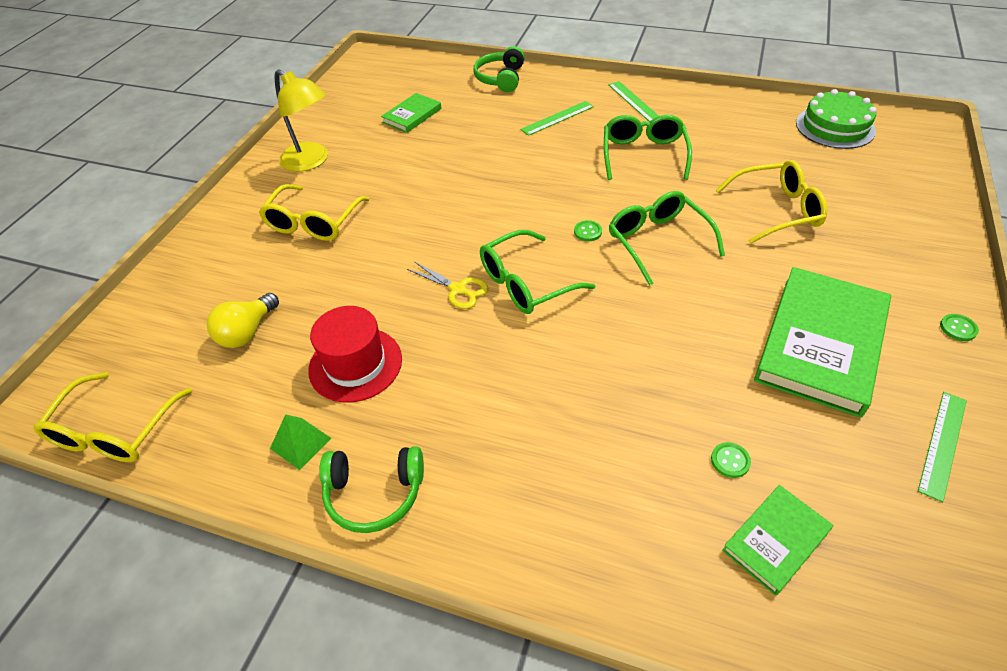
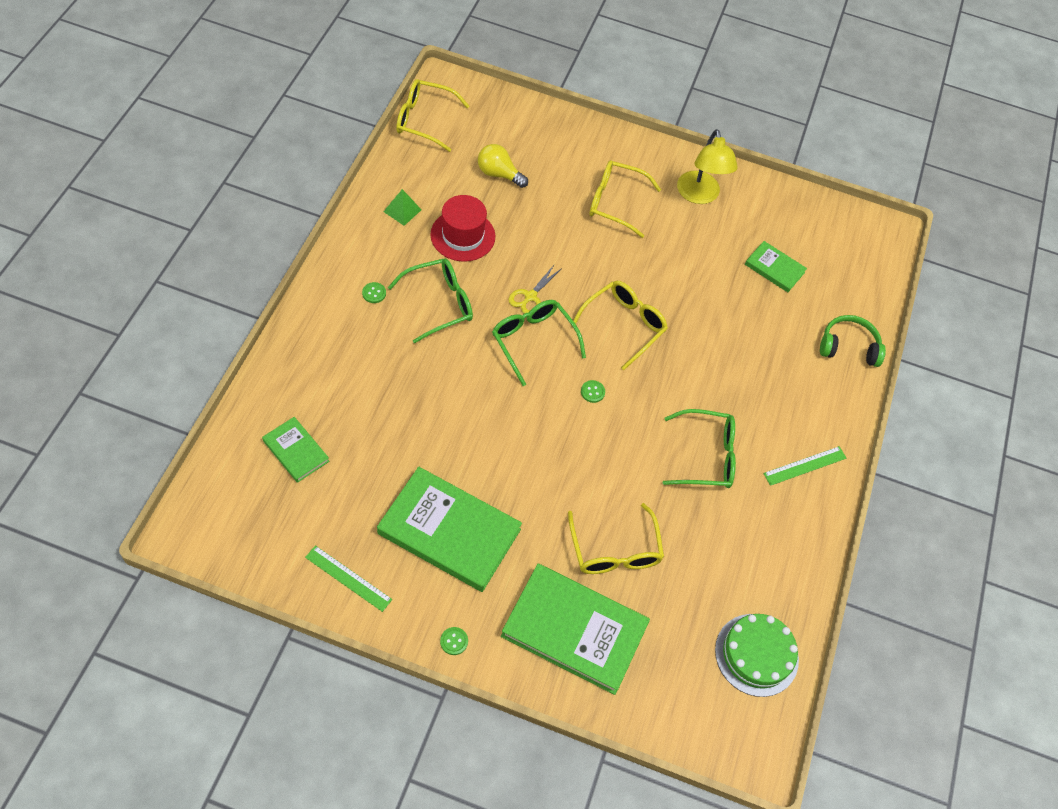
camera: 80 degrees right, 10 degrees up
yellow lamp [275,70,328,172] -> yellow lamp turned 45 degrees counterclockwise [677,129,738,204]
green headphones [319,446,424,533] -> none
green ruler [520,101,594,136] -> none
green glasses [609,191,725,286] -> green glasses moved to [388,258,473,343]
green button [711,442,751,478] -> green button moved to [362,282,386,303]
none -> green book [501,564,650,695]
none -> yellow glasses [573,281,668,370]

